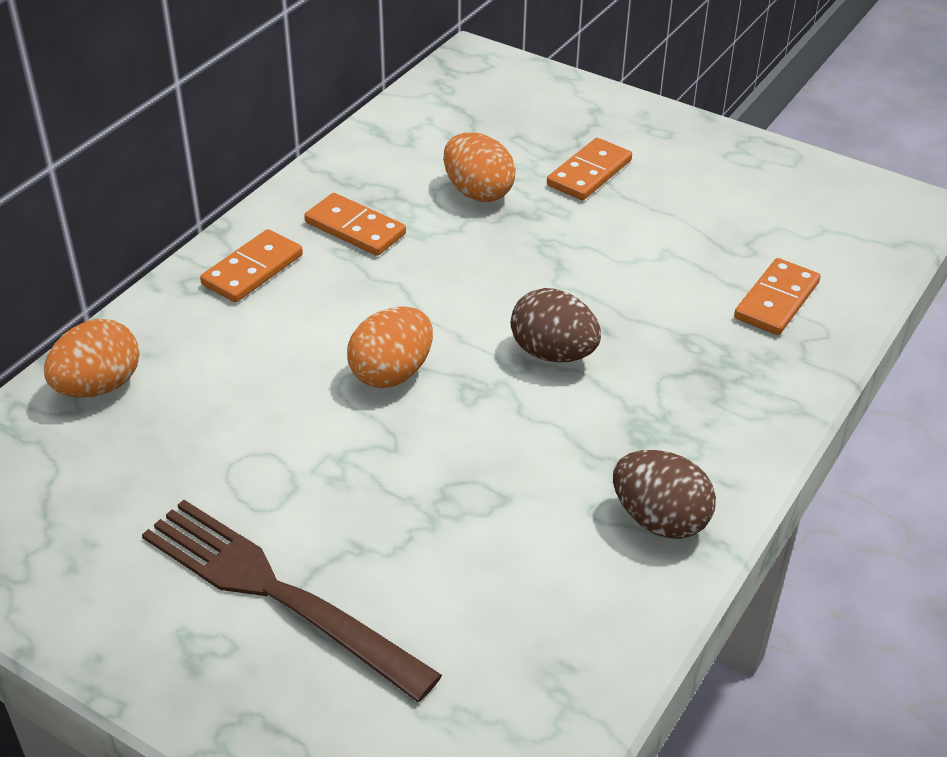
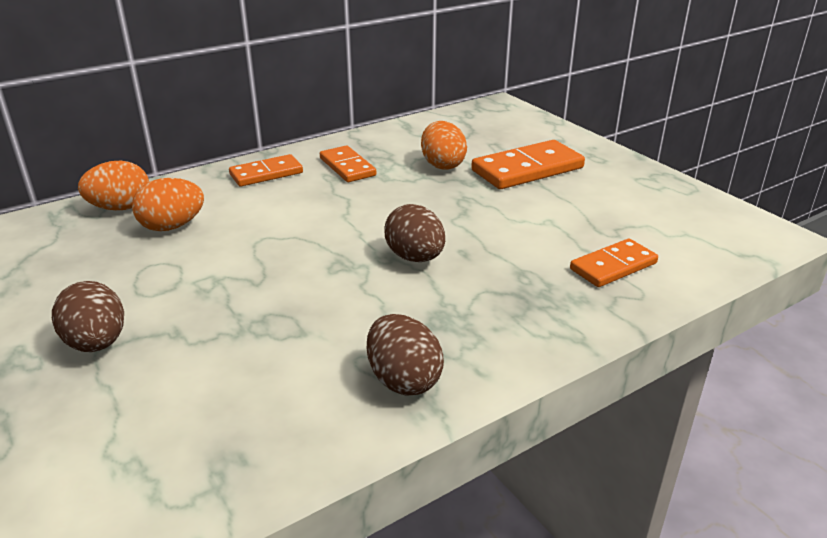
camera: 25 degrees right, 10 degrees down
brown fork [142,500,442,702] -> brown egg [52,281,124,352]
orange egg [347,306,433,388] -> orange egg moved to [132,178,204,231]
orange domino [547,138,632,200] -> orange domino [471,140,585,189], size x1.57

